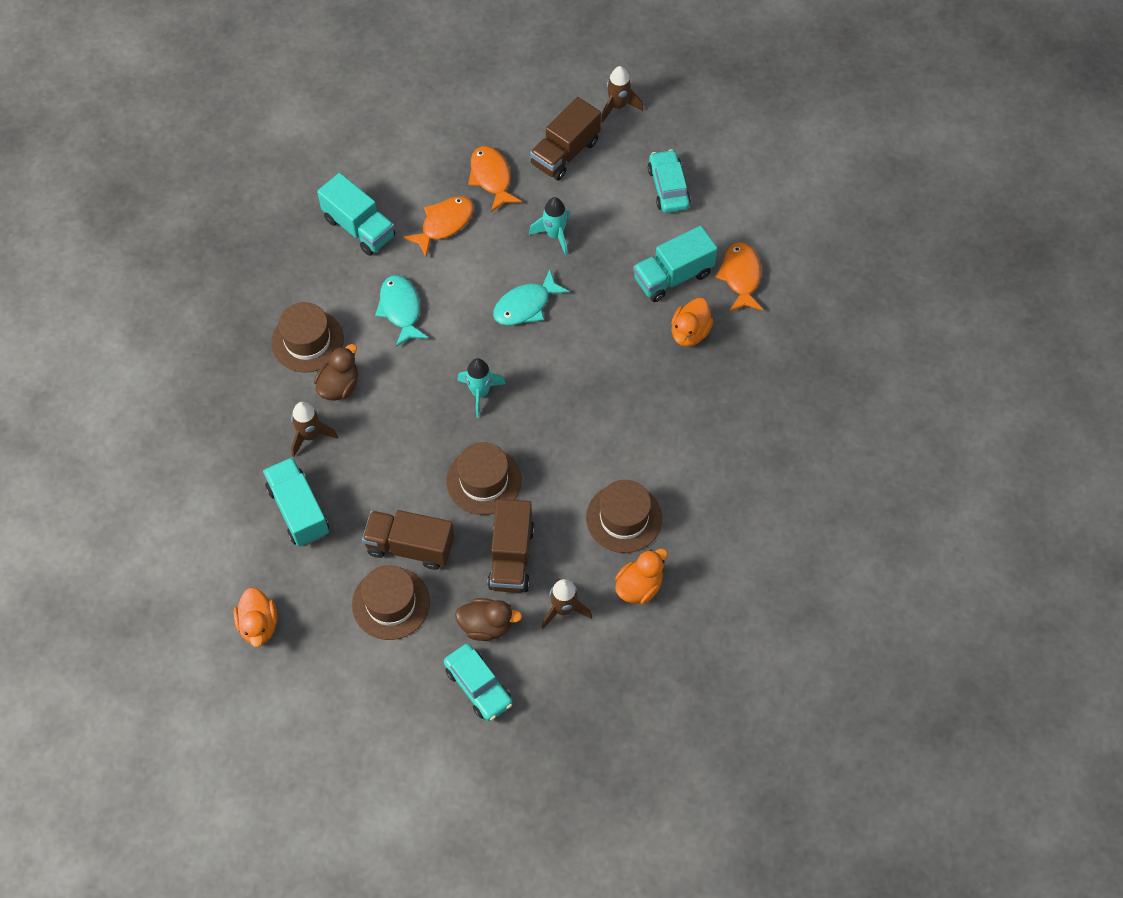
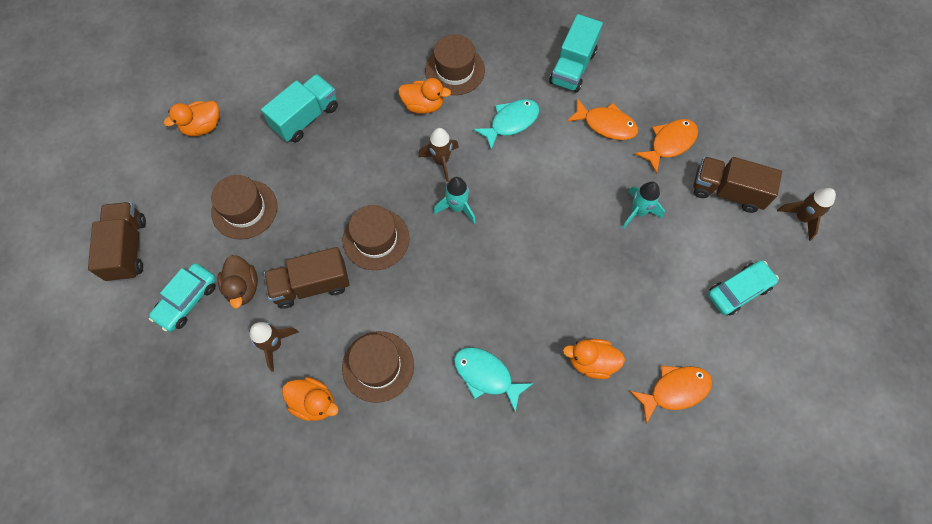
camera: 70 degrees right, 5 degrees up
brown rocket [291,402,338,457] -> brown rocket moved to [418,128,459,182]
brown duck [314,344,358,401] -> orange duck [398,78,451,114]
brown truck [362,510,454,570] -> brown truck moved to [88,202,146,282]
turquoise fish [493,269,570,325] -> turquoise fish moved to [454,347,534,413]
turquoise truck [633,226,718,302] -> none

